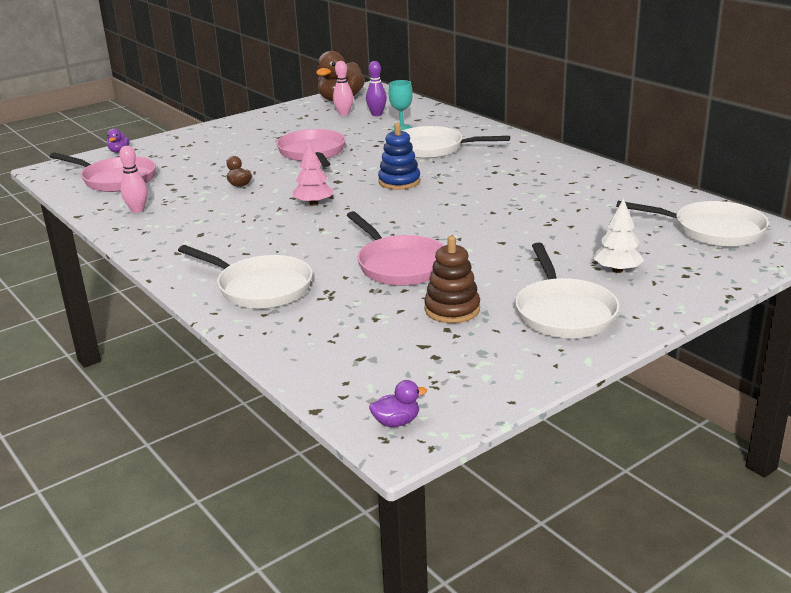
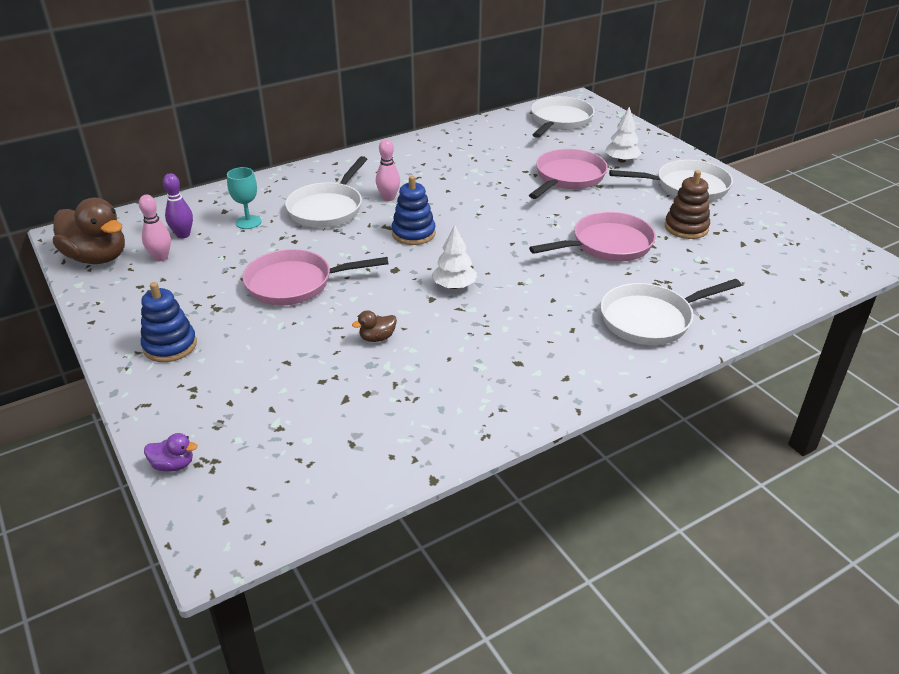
camera: 85 degrees left, 10 degrees up
pink pan [49,152,156,192] -> pink pan moved to [529,149,608,199]
pink bowling pin [119,146,148,213] -> pink bowling pin moved to [376,139,400,201]
white pan [178,245,313,309] -> white pan turned 150 degrees counterclockwise [600,279,741,345]
pink tree [293,141,334,206] -> white tree [432,225,477,289]
purple duck [369,380,427,427] -> none
none -> blue stacking toy [141,282,197,362]

